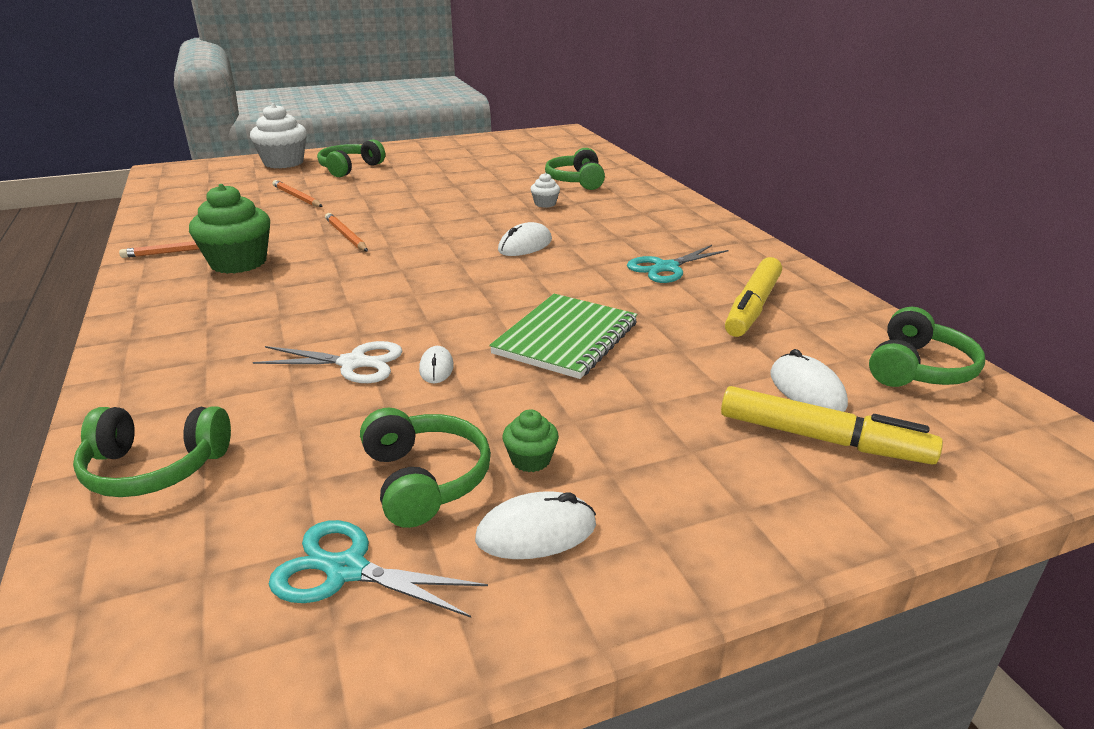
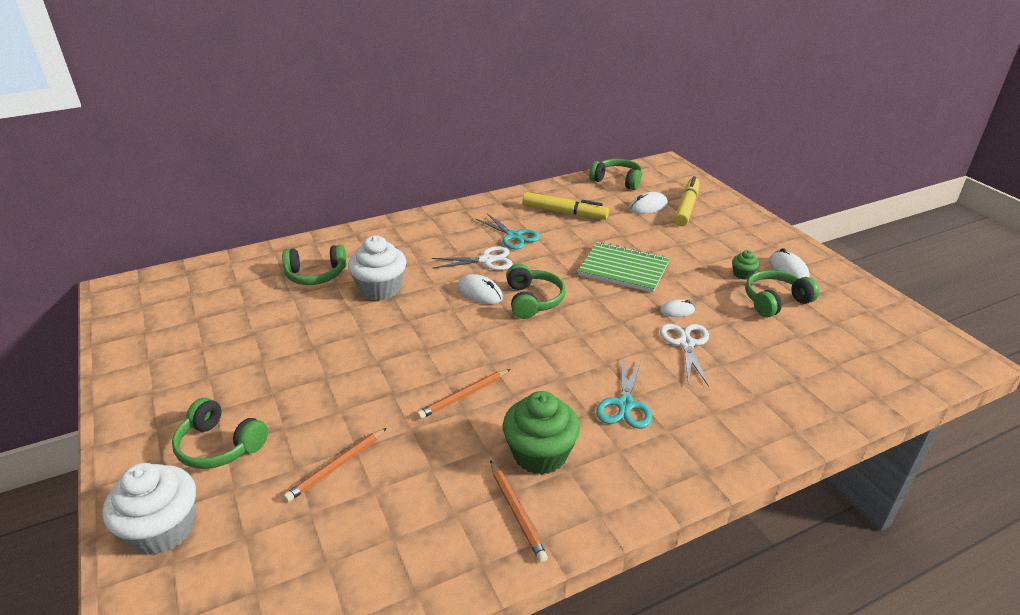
camera: 95 degrees left, 5 degrees up
green headphones [73,406,231,497] -> green headphones moved to [506,264,565,319]
turquoise scissors [269,520,488,618] -> turquoise scissors moved to [596,358,652,429]
white cupcake [530,173,560,208] -> white cupcake [348,236,406,300], size x2.11
none -> white scissors [432,246,513,270]

